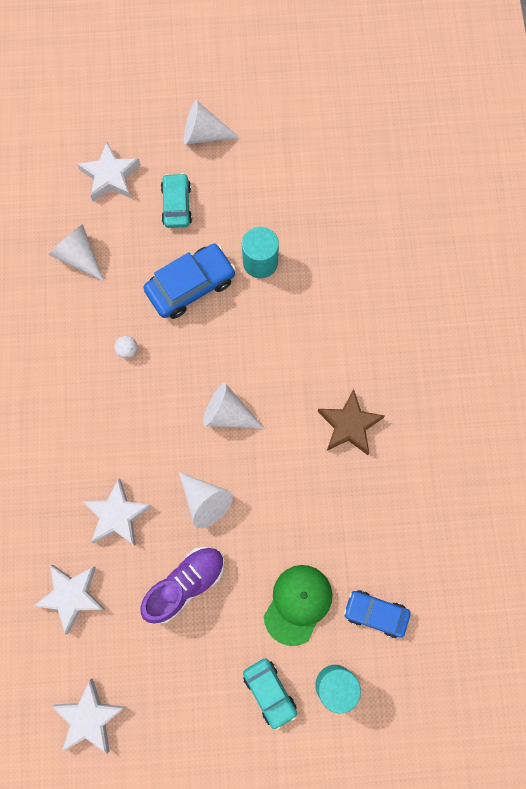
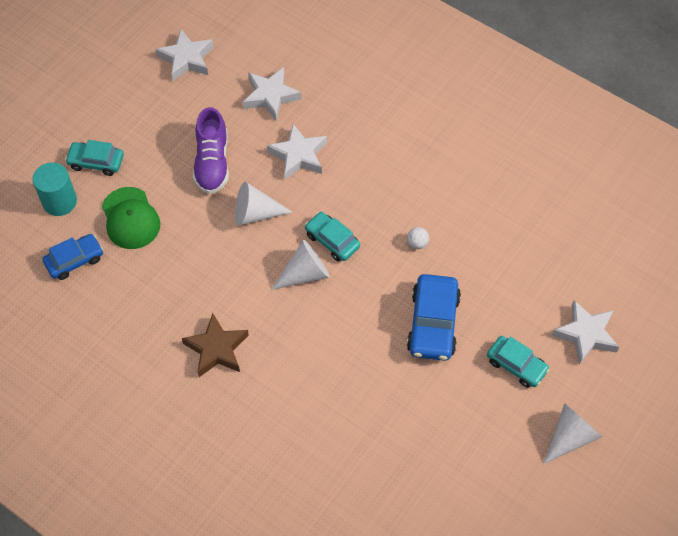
camera: 130 degrees right, 15 degrees down
white cone [49,225,104,281] -> none
turquoise cylinder [242,227,279,278] -> none
none -> turquoise car [305,212,360,261]

